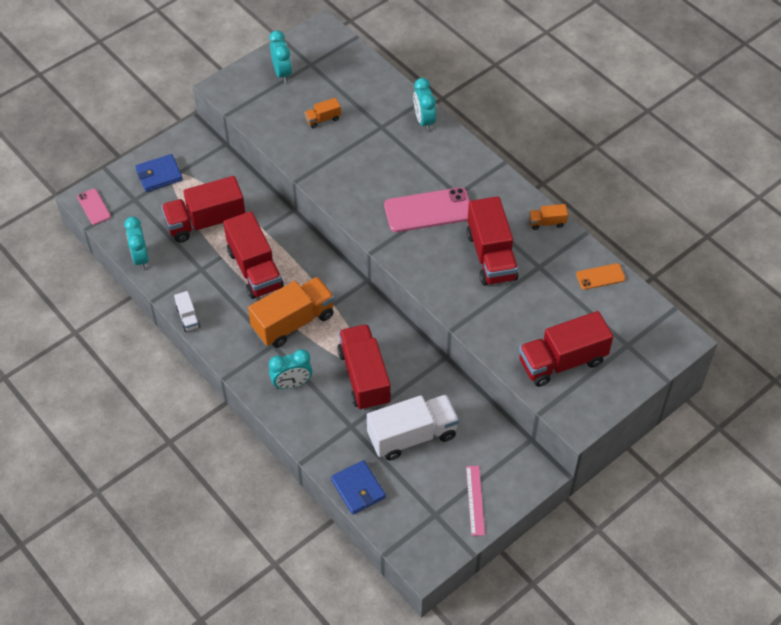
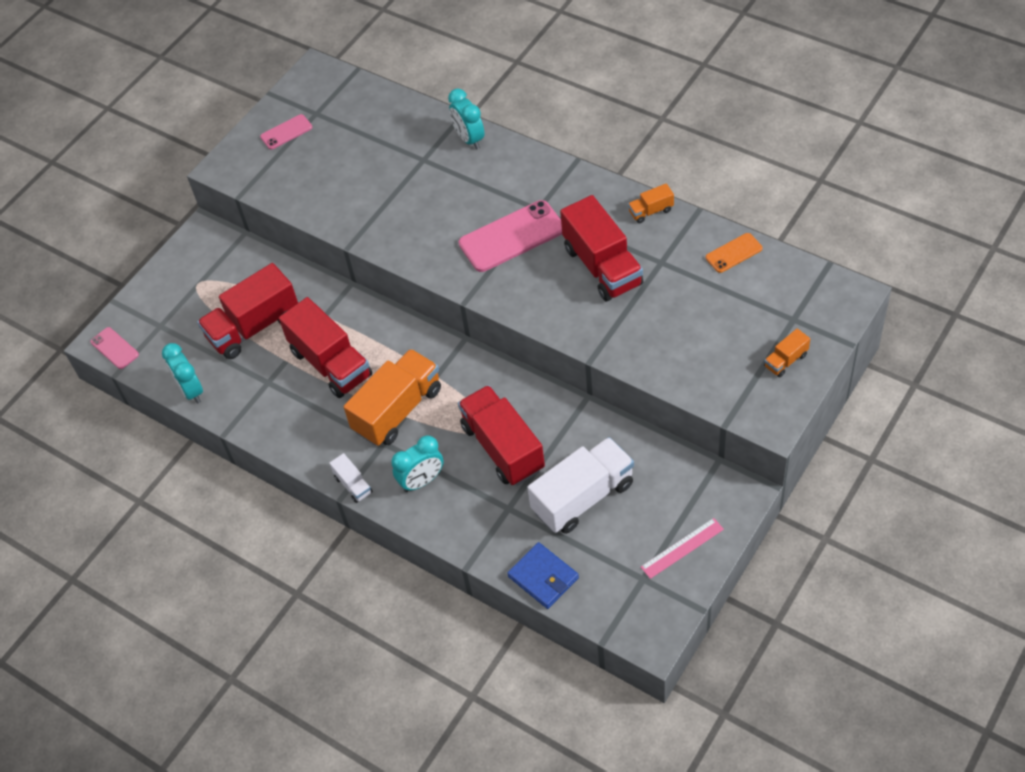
camera: 10 degrees left, 0 degrees up
blue wallet [135,154,183,192] -> none
white truck [174,291,200,332] -> white truck moved to [329,453,372,503]
turquoise clock [269,30,292,83] -> pink phone [260,114,312,150]
orange truck [304,98,341,128] -> orange truck moved to [764,329,810,377]
pink ruler [466,466,485,536] -> pink ruler turned 75 degrees clockwise [641,518,724,579]
red truck [519,311,613,387] -> none

